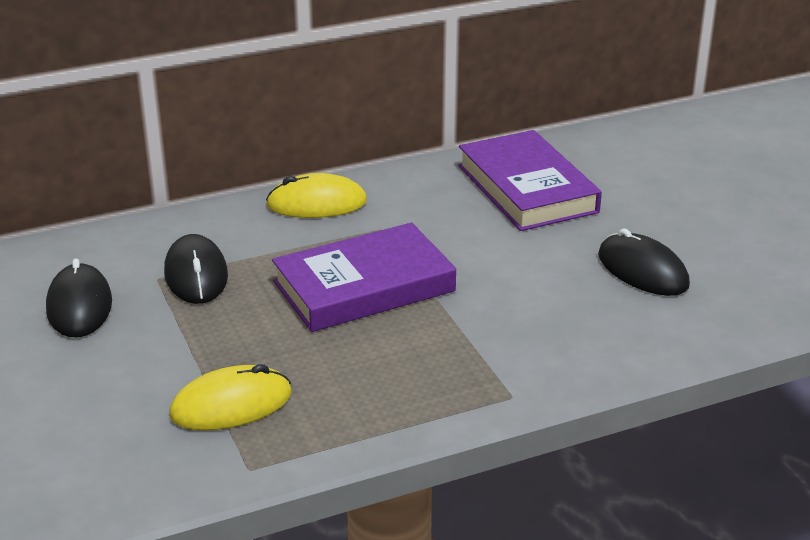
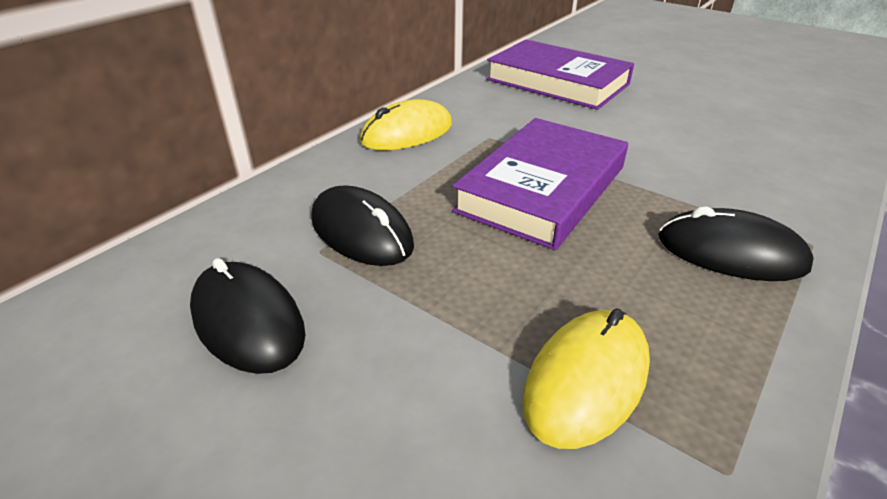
camera: 30 degrees left, 5 degrees up
black mouse [598,228,690,296] -> black mouse moved to [658,206,814,281]

